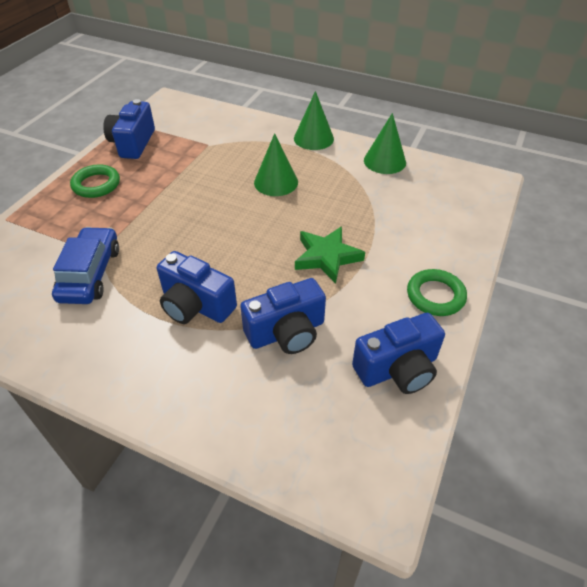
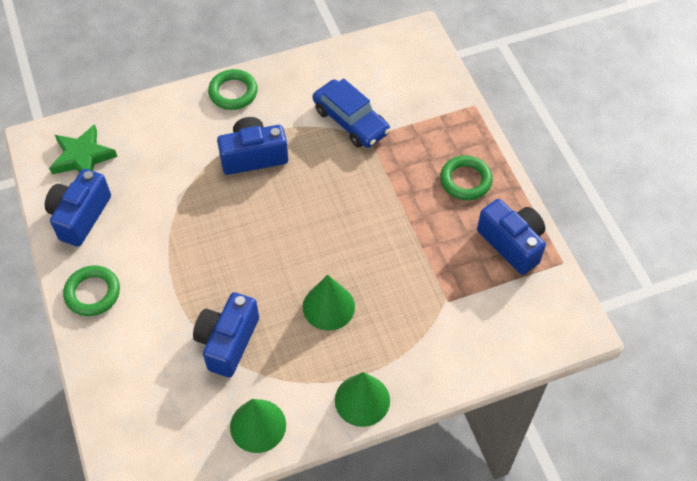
camera: 135 degrees right, 10 degrees up
blue camera [240,278,326,354] -> blue camera moved to [193,292,259,378]
green star [295,226,365,284] -> green star moved to [49,124,117,174]
none -> green ring [208,69,258,110]

